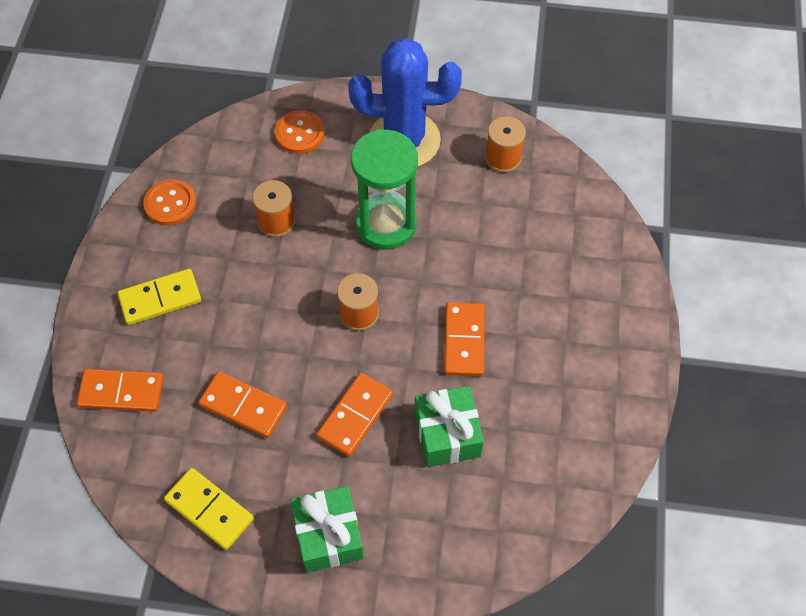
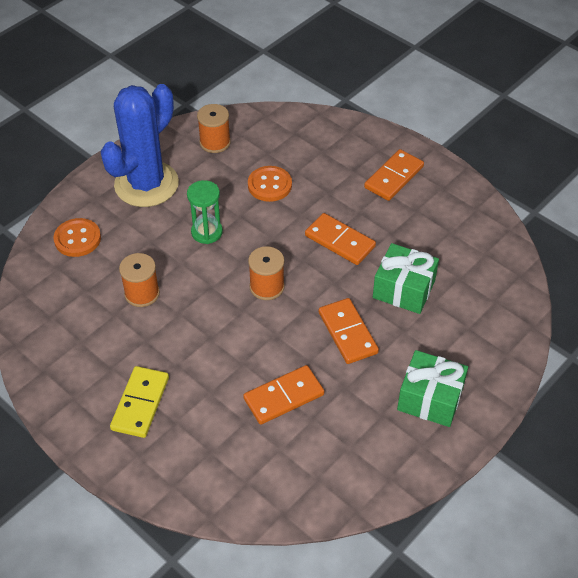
camera: 55 degrees left, 10 degrees down
orange domino [77,369,164,412] -> orange domino moved to [364,149,424,201]
orange button [143,179,196,226] -> orange button moved to [248,166,292,202]
yellow domino [164,468,254,550] -> none
green hourglass [351,129,418,250] -> green hourglass [187,180,223,244], size x0.58

